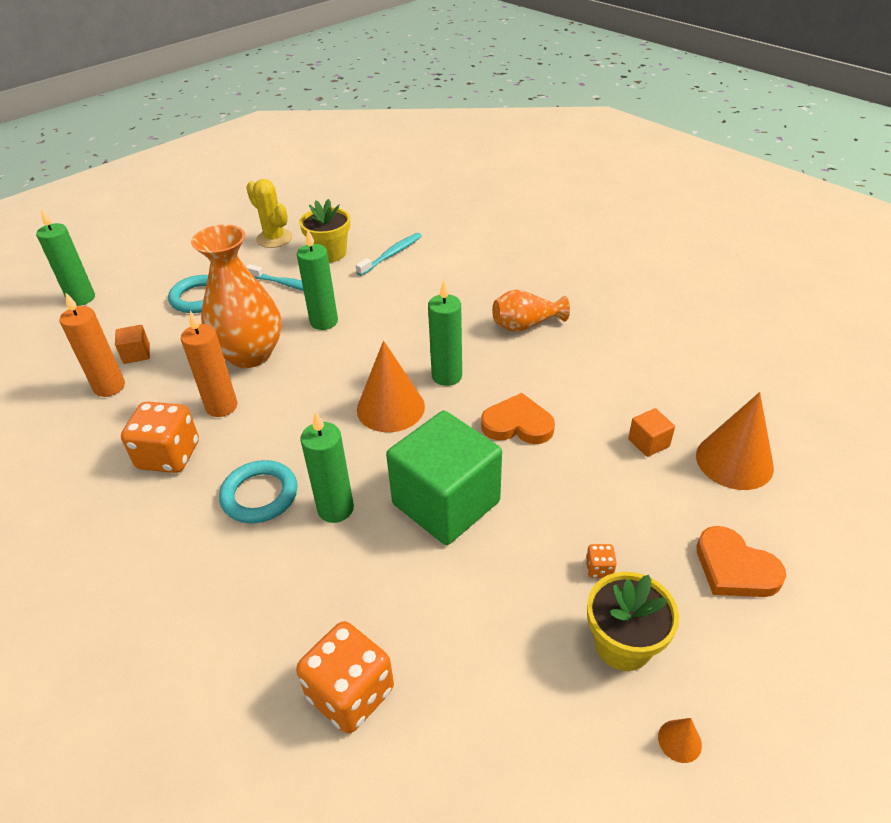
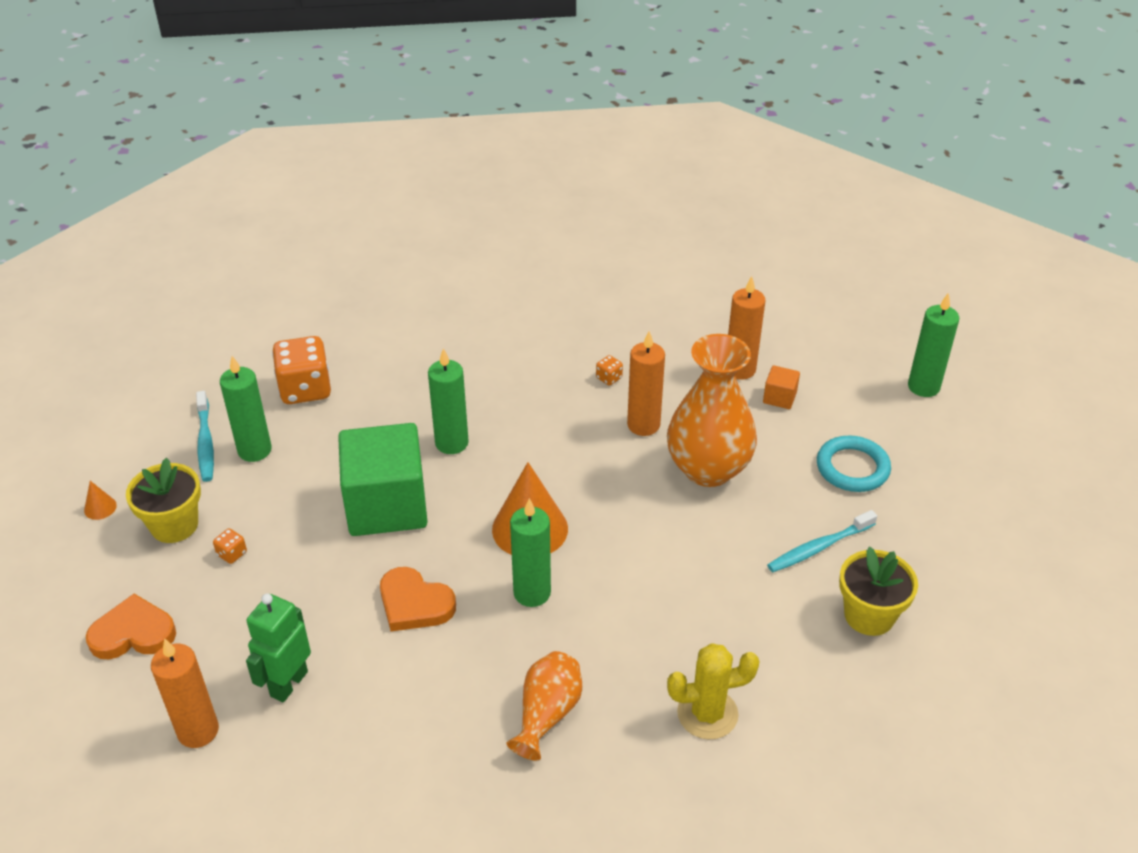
camera: 125 degrees right, 0 degrees up
orange dice [121,402,199,473] -> orange dice [596,355,623,386], size x0.42
turquoise ring [219,460,298,523] -> none
yellow cactus [246,179,293,248] -> yellow cactus moved to [667,643,760,739]
green candle [297,229,338,330] -> green candle moved to [220,356,272,462]
turquoise toothbrush [356,233,422,276] -> turquoise toothbrush moved to [196,391,214,482]
orange heart [481,393,555,444] -> orange heart turned 75 degrees clockwise [380,567,456,631]
orange cube [628,408,675,457] -> green robot [246,593,311,702]
orange cone [696,392,774,490] -> orange candle [151,638,219,748]

